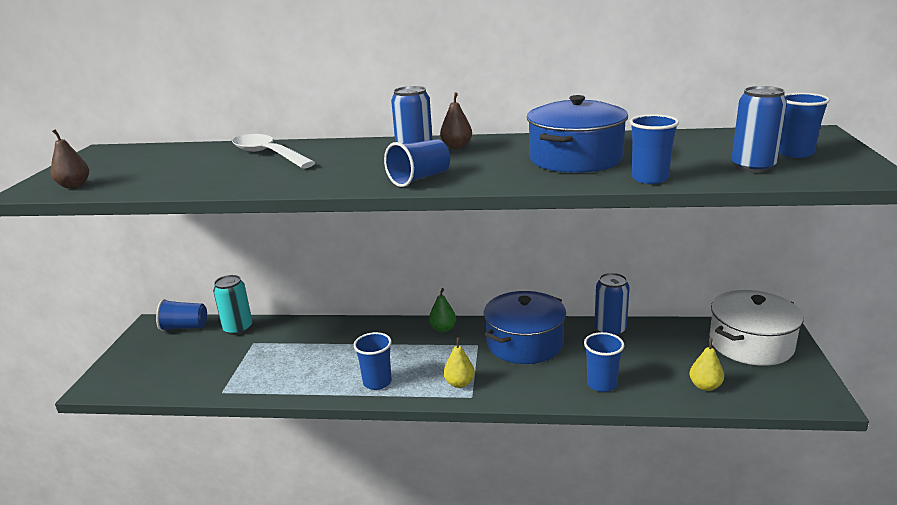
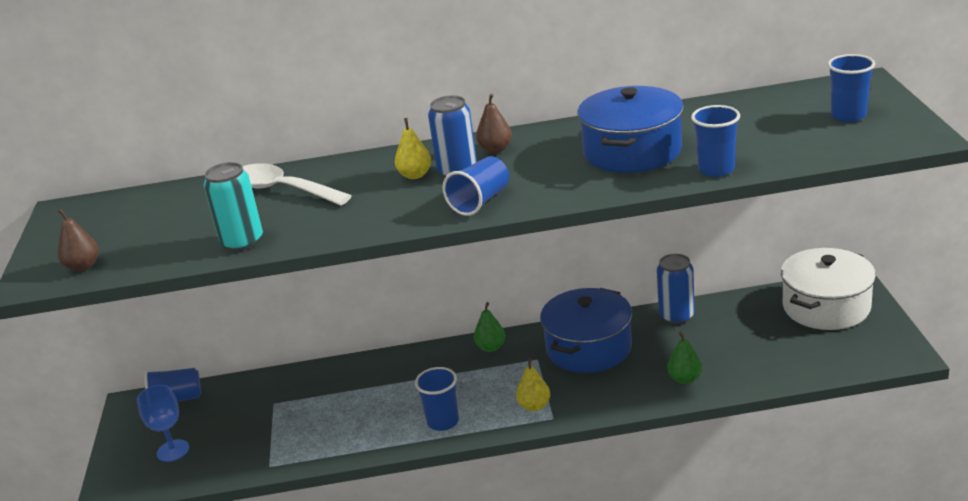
camera: 10 degrees left, 5 degrees up
turquoise can [213,275,252,335] -> turquoise can moved to [204,162,263,251]
blue cup [584,332,624,392] -> green pear [667,332,702,384]
yellow pear [689,339,724,391] -> yellow pear moved to [395,118,431,179]
blue can [731,86,787,173] -> none
none -> blue goblet [137,385,189,462]

